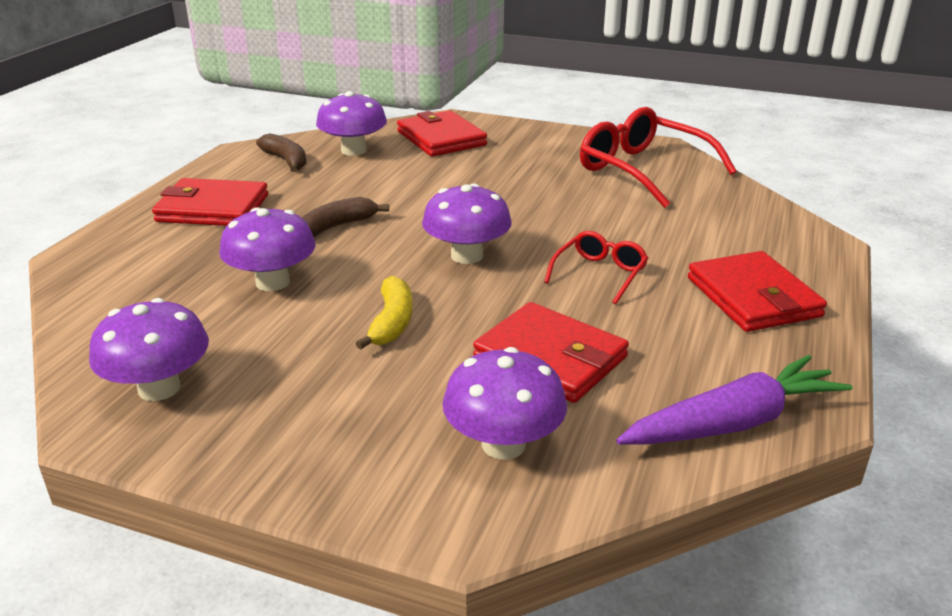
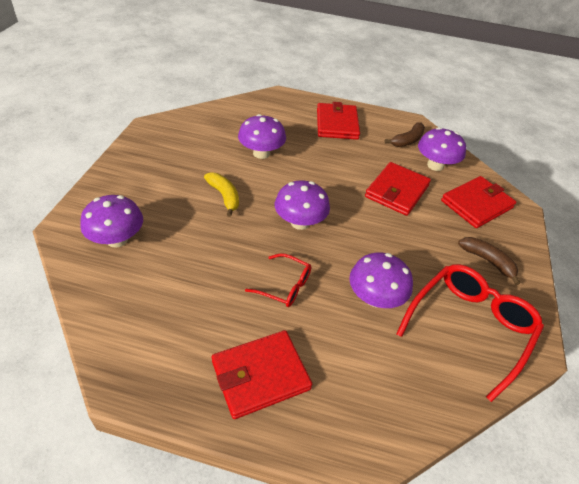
camera: 80 degrees right, 15 degrees up
purple mushroom [89,298,209,401] -> purple mushroom moved to [349,252,413,308]
brown banana [301,197,389,237] -> brown banana moved to [458,237,520,285]
yellow banana [355,276,413,350] -> yellow banana turned 120 degrees counterclockwise [204,172,239,217]
red wallet [473,302,629,403] -> red wallet moved to [365,162,431,216]
purple carrot [616,355,853,444] -> none

